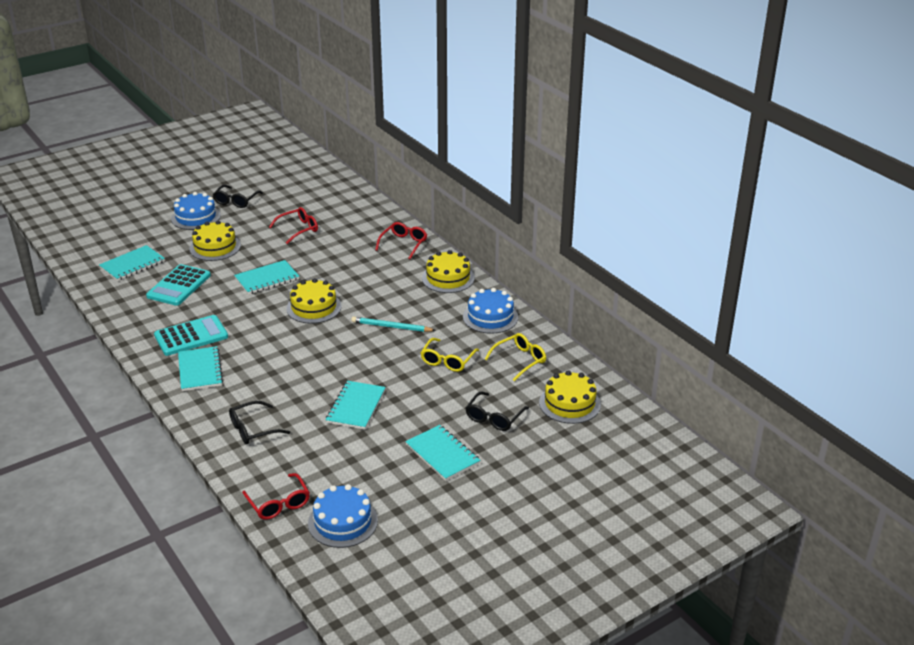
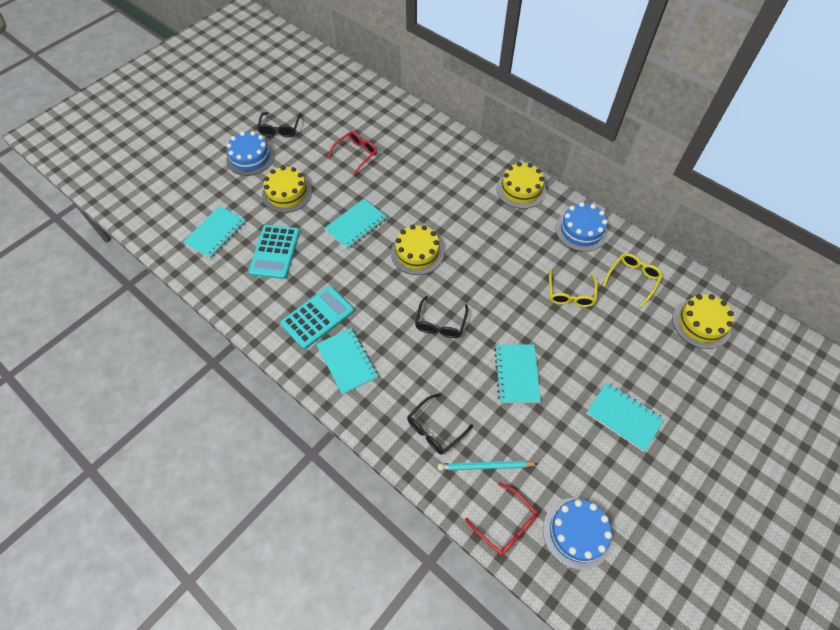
camera: 15 degrees left, 25 degrees up
turquoise pencil [351,316,436,332] -> turquoise pencil moved to [438,461,538,471]
red glasses [375,222,427,259] -> none
black glasses [466,392,529,431] -> black glasses moved to [415,296,468,338]

